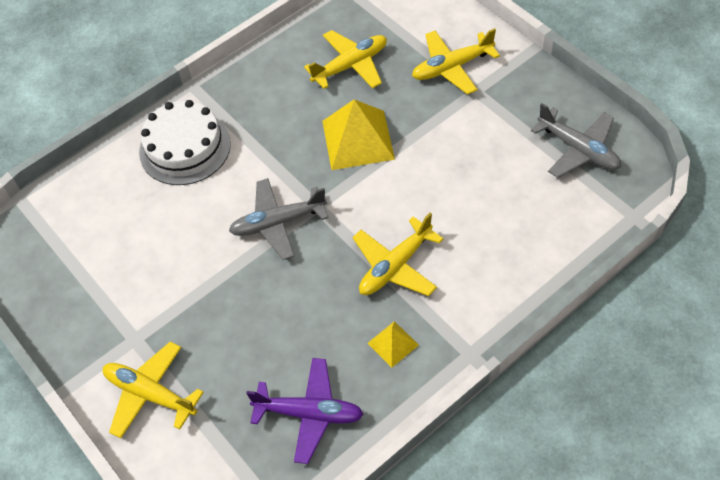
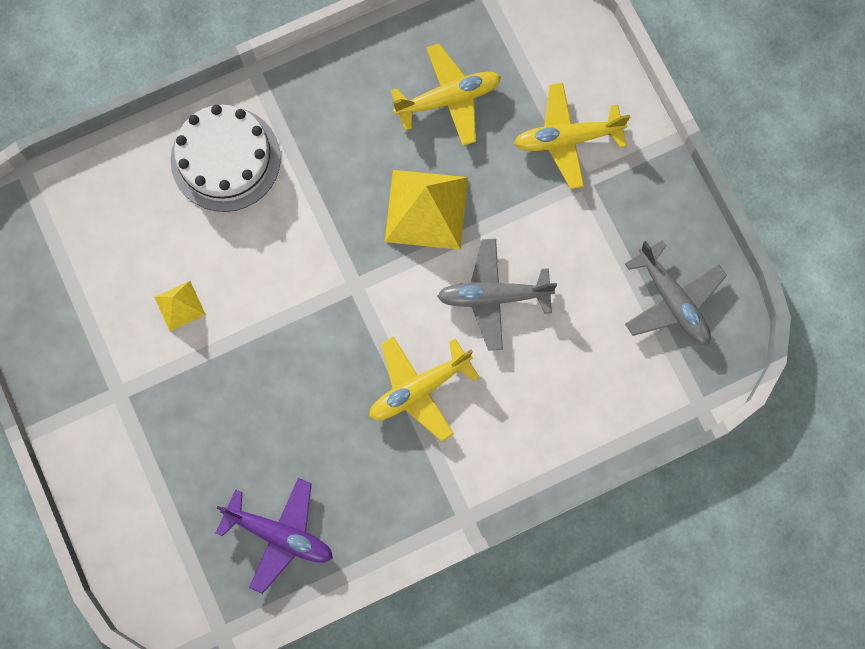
camera: 10 degrees right, 20 degrees up
yellow plane [103,342,204,438] -> none
grey plane [229,178,328,260] -> grey plane moved to [437,239,557,351]
yellow pyramid [367,321,419,368] -> yellow pyramid moved to [154,281,206,331]

